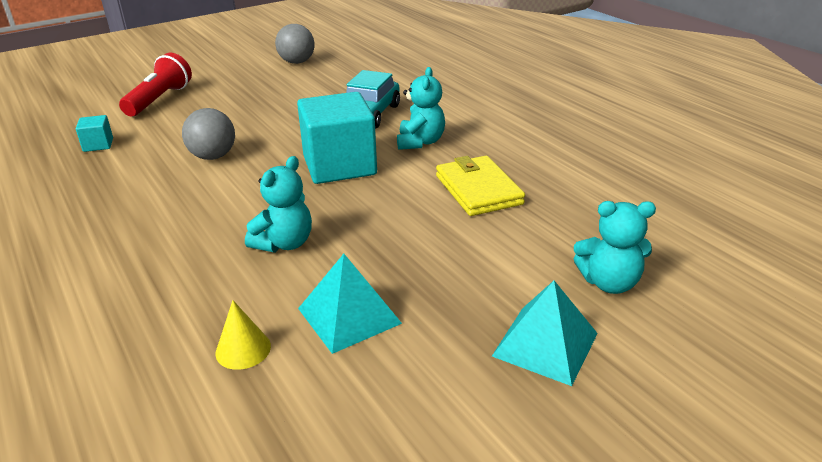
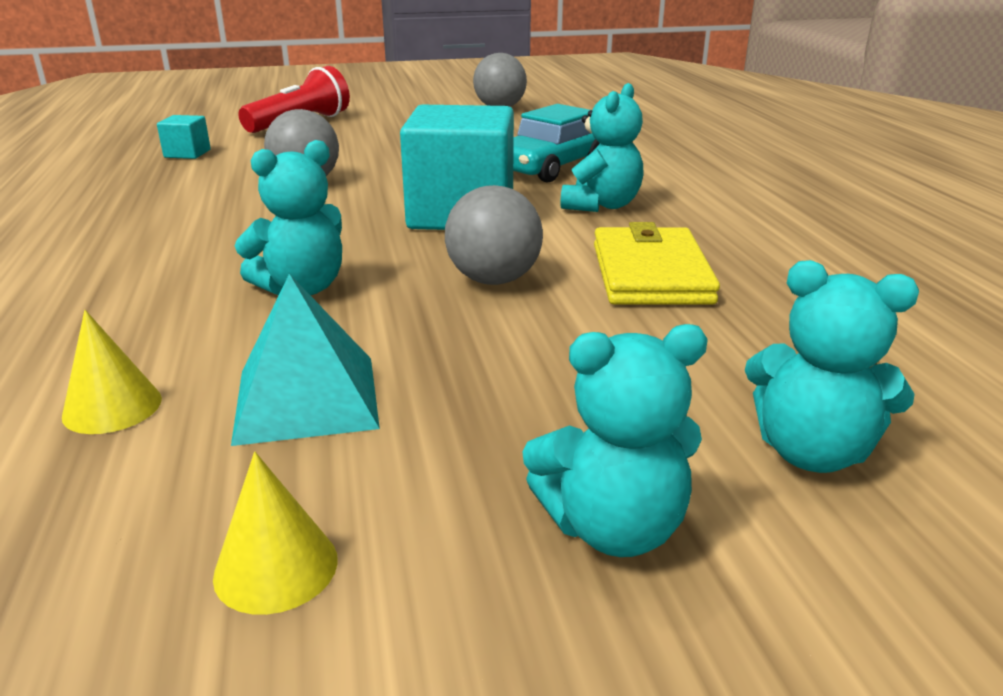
camera: 20 degrees right, 5 degrees down
turquoise pyramid [492,281,598,386] -> turquoise teddy bear [523,324,708,557]
none -> yellow cone [213,452,338,615]
none -> grey ball [445,185,543,285]

